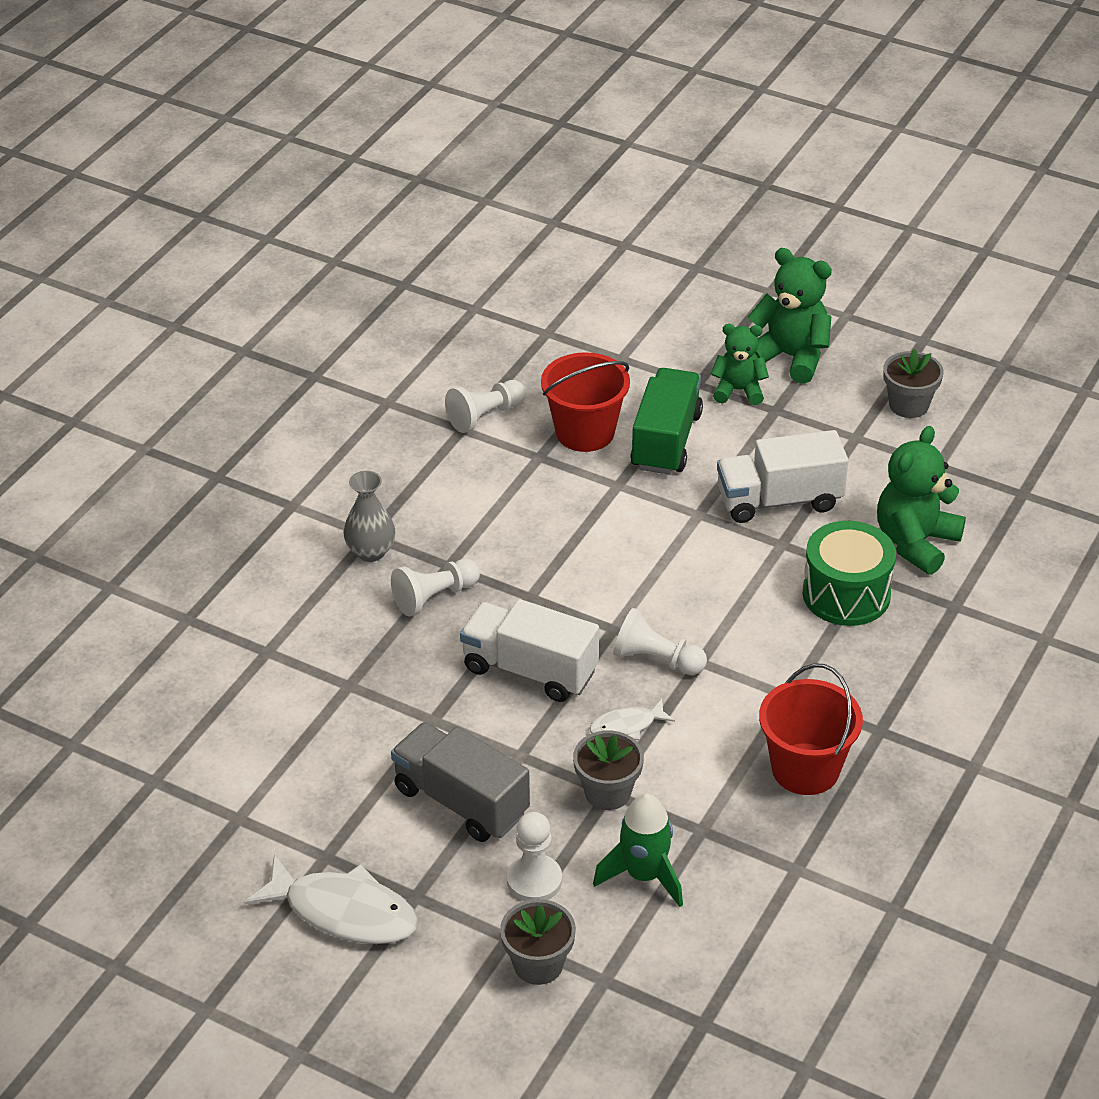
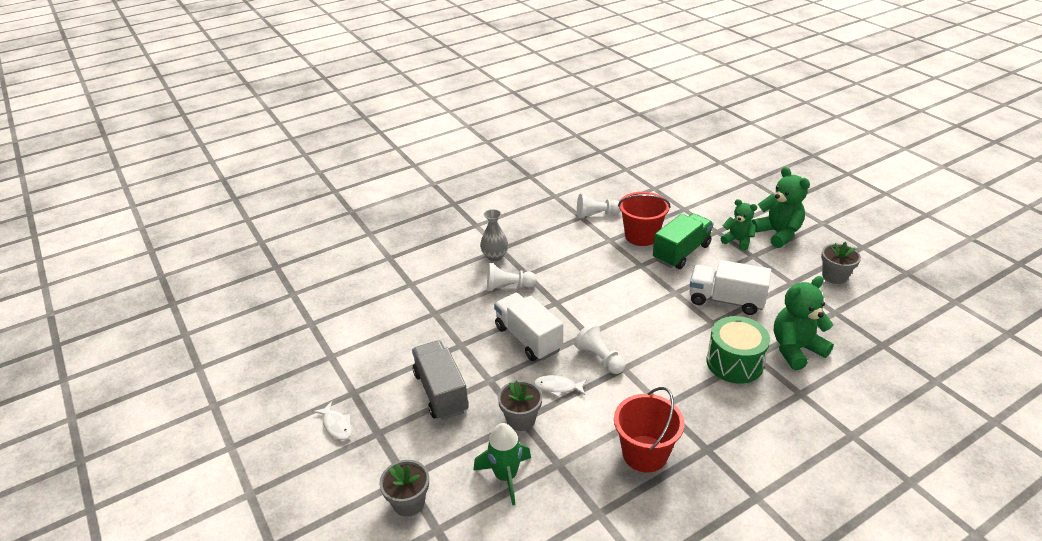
camera: 30 degrees right, 5 degrees down
white fish [244,854,418,944] -> white fish [313,401,352,440], size x0.52
white pawn [507,812,562,901] -> none

